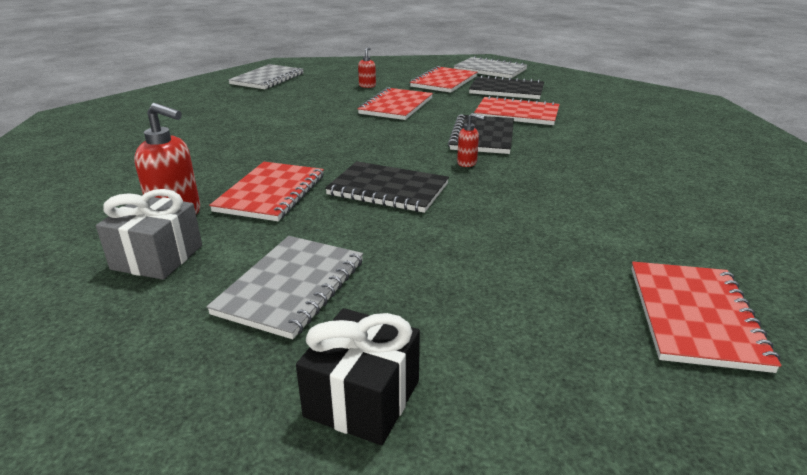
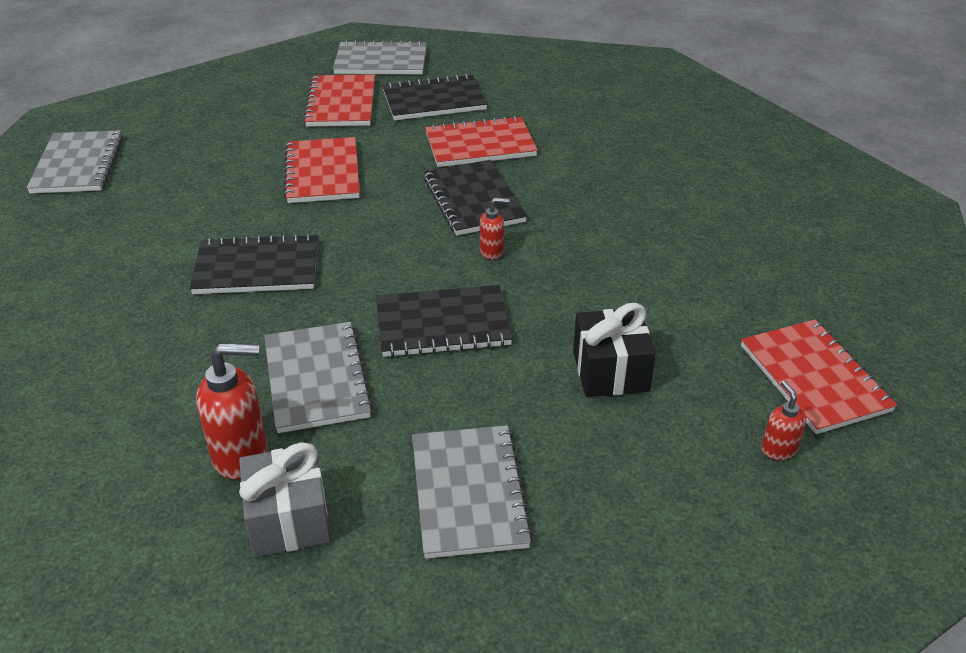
camera: 30 degrees left, 10 degrees up
red notebook [209,162,324,221] -> grey notebook [264,322,373,433]
black gift [296,308,420,445] -> black gift moved to [573,303,656,397]
red soap dispenser [358,47,376,88] -> red soap dispenser moved to [761,381,807,460]
none -> black notebook [190,234,318,294]

